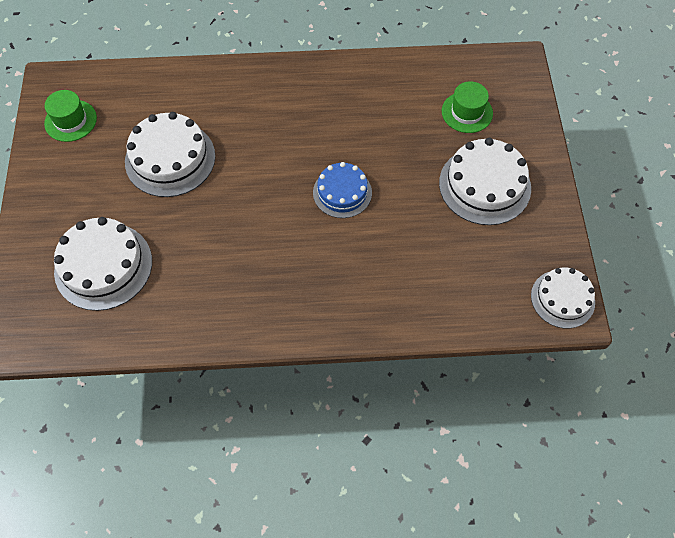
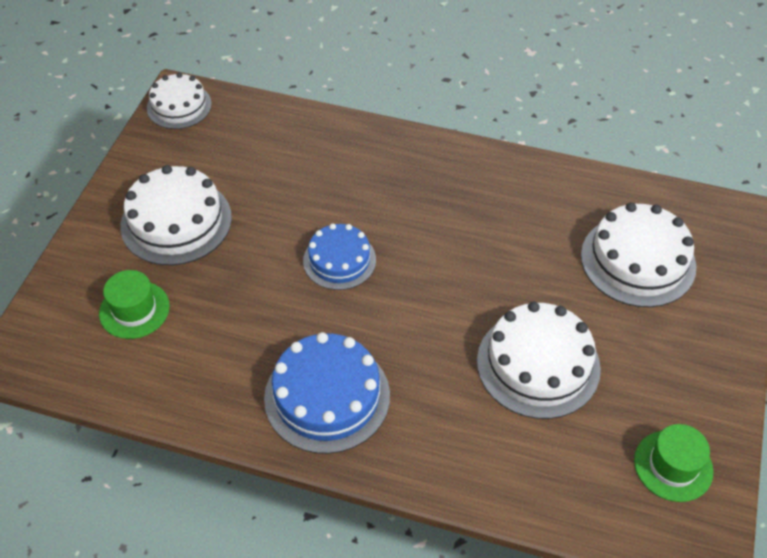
camera: 160 degrees left, 10 degrees down
none -> blue cake [264,332,390,454]

